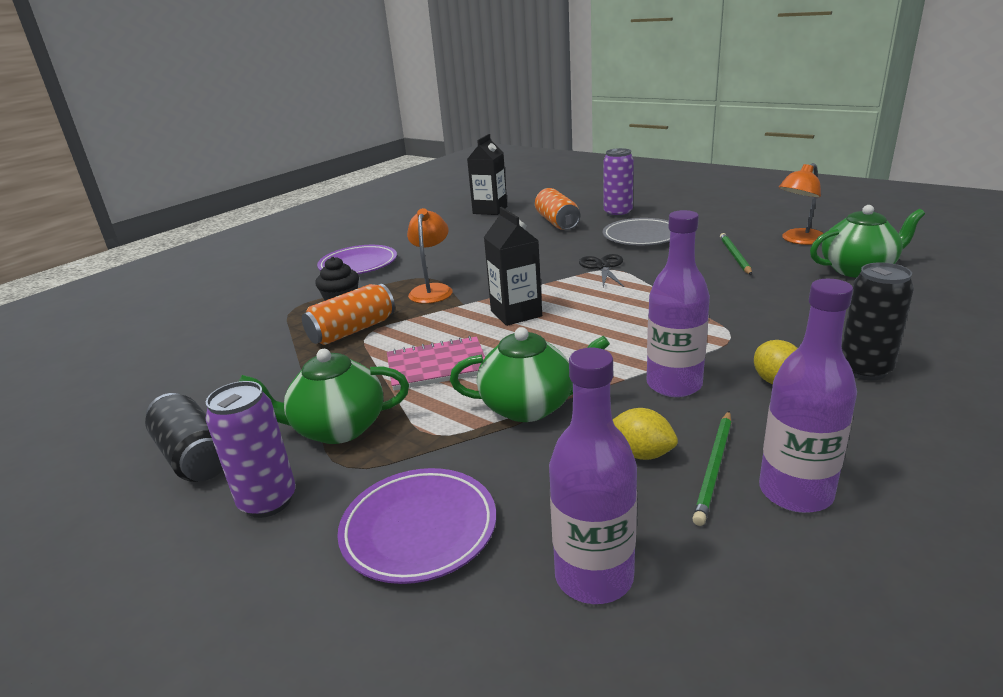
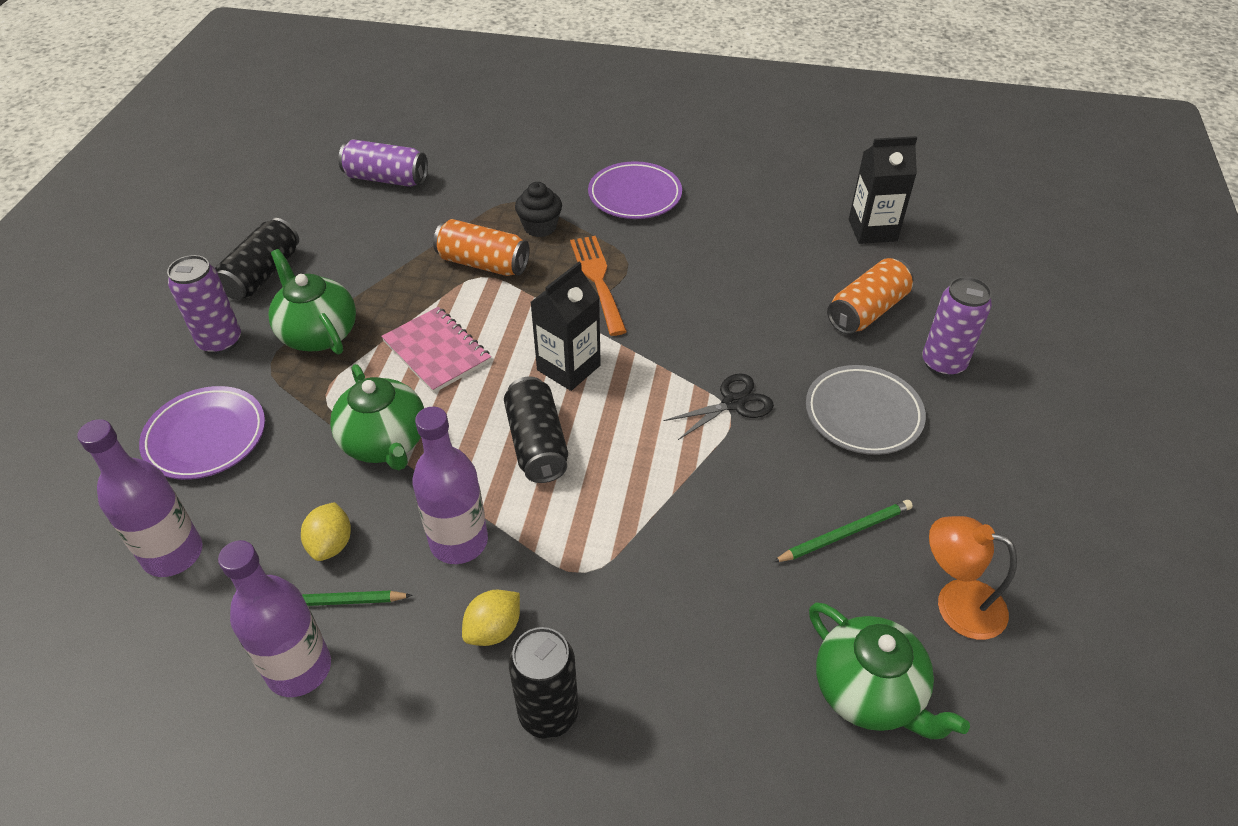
camera: 60 degrees right, 20 degrees up
orange lamp [407,208,452,304] -> orange fork [570,236,627,336]
none -> purple can [338,139,428,187]
none -> black can [504,376,568,483]

